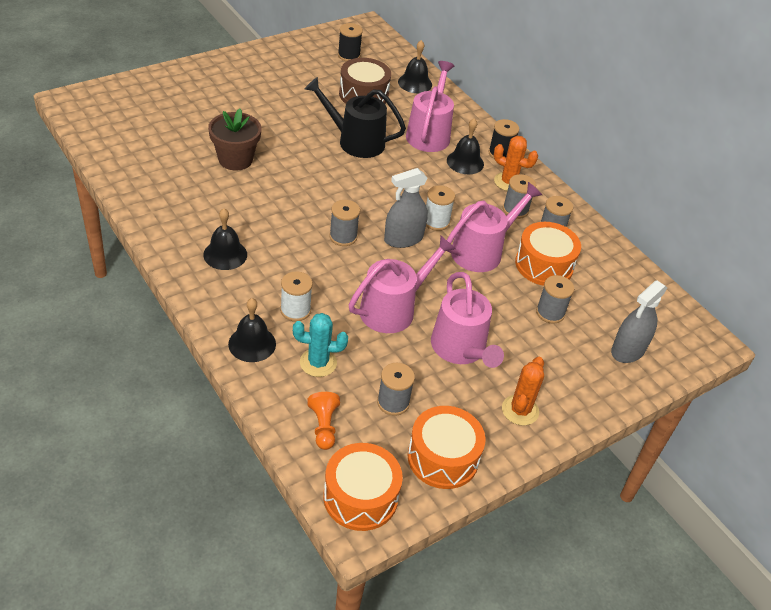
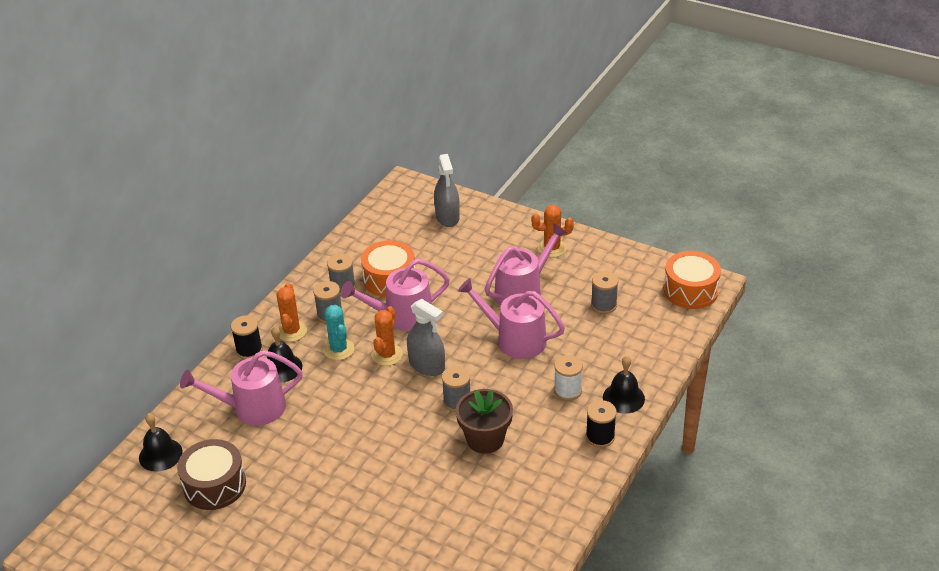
camera: 110 degrees left, 5 degrees down
black bell [203,208,247,270] -> none
brown flower pot [208,108,261,171] -> brown flower pot moved to [456,389,513,454]
turquoise cactus [293,313,348,377] -> turquoise cactus moved to [323,305,354,360]
black watering can [305,77,406,158] -> none
orange pawn [307,392,340,450] -> none
black spool [338,23,363,62] -> black spool moved to [586,400,617,448]
orange drum [408,406,485,489] -> none
white spool [426,185,455,231] -> orange cactus [372,306,403,366]
pink watering can [447,182,542,272] -> pink watering can turned 45 degrees counterclockwise [341,259,450,331]
grey spool [536,275,574,324] -> none
grey spray bottle [611,280,667,363] -> grey spray bottle turned 60 degrees clockwise [434,154,460,227]

